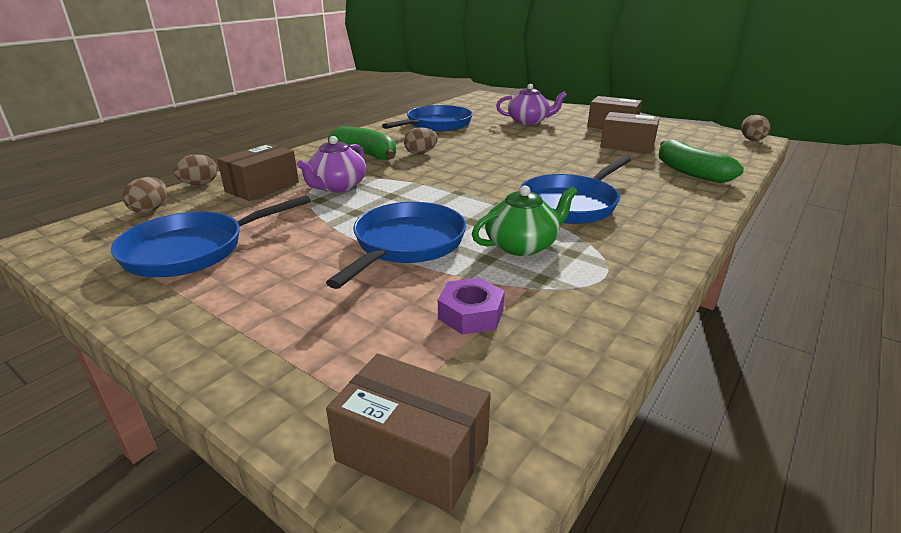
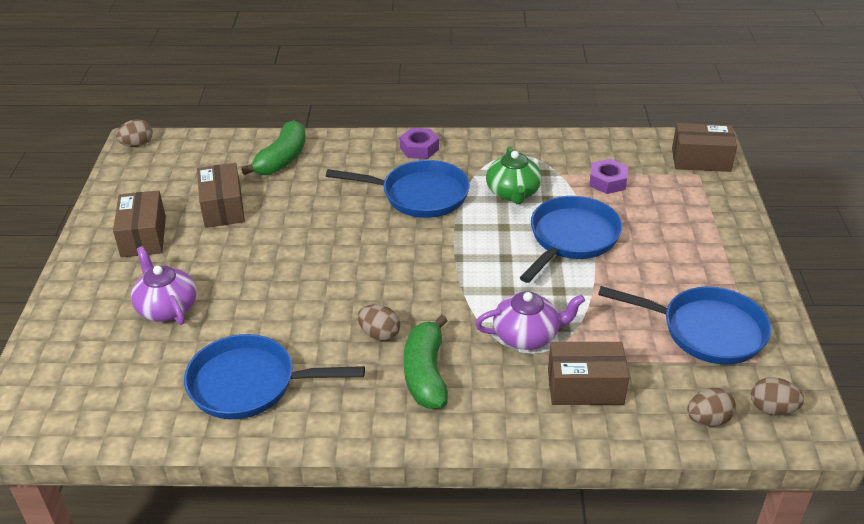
camera: 125 degrees left, 10 degrees up
brown egg [173,154,217,185] -> brown egg moved to [751,377,804,415]
blue pan [326,202,466,289] -> blue pan turned 135 degrees clockwise [520,196,622,283]
brown box [326,353,491,512] -> brown box turned 75 degrees counterclockwise [672,123,737,172]
green teapot [472,186,578,256] -> green teapot turned 120 degrees counterclockwise [486,146,542,204]
none -> purple nut [400,128,439,159]

